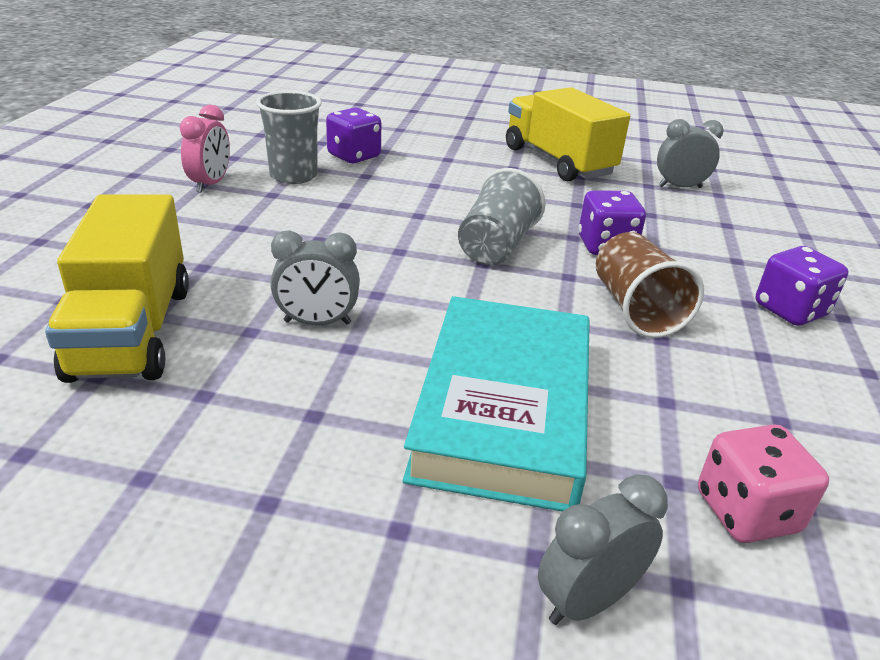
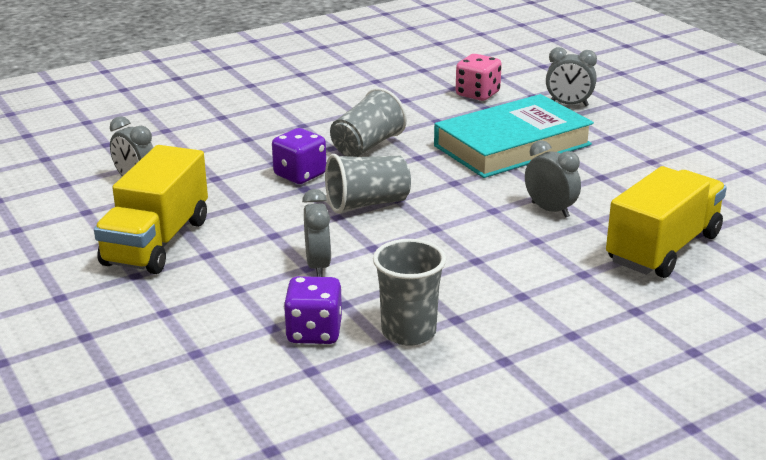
camera: 130 degrees left, 5 degrees down
pink clock [180,105,230,193] -> none
brown cup [596,232,704,338] -> grey cup [330,88,407,157]
purple dice [755,246,848,326] -> none
none -> grey clock [302,189,331,277]

